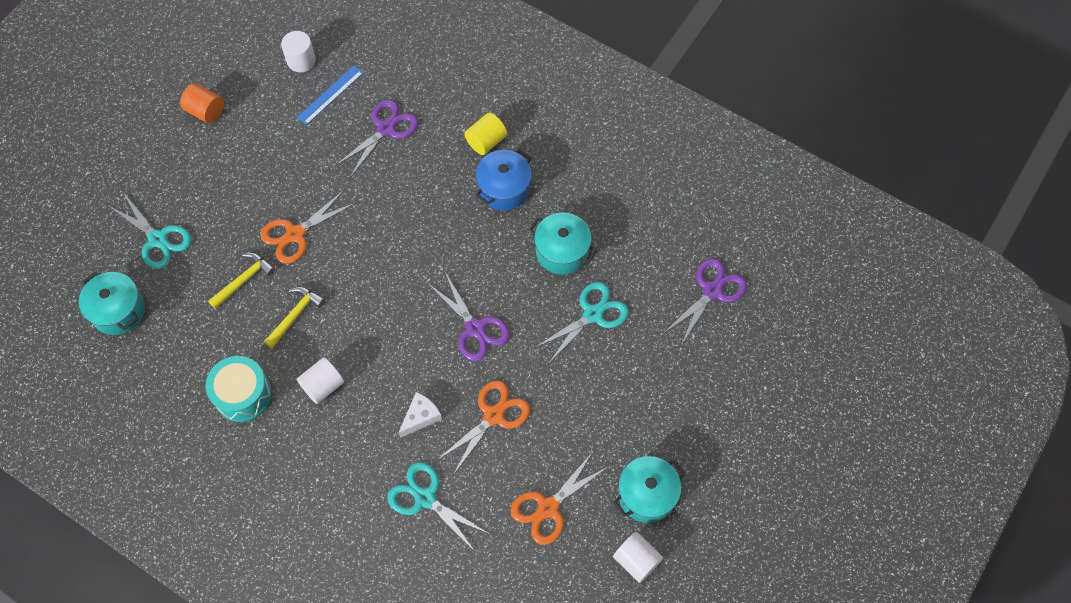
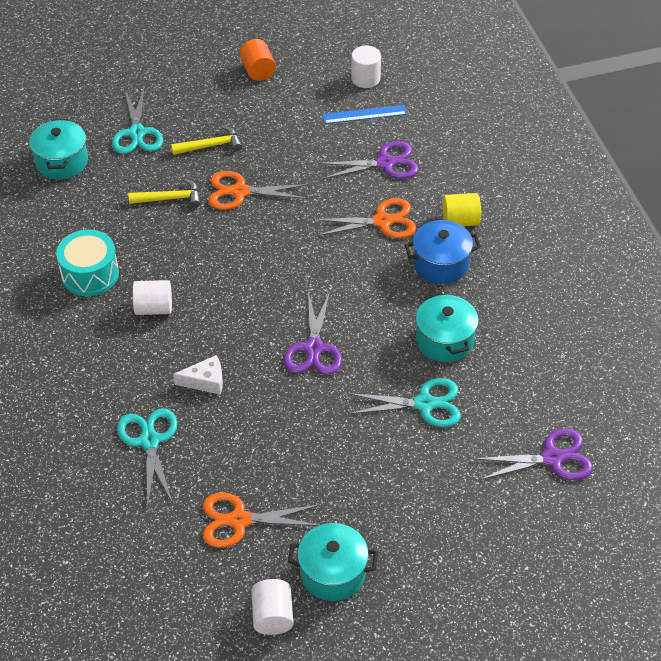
camera: 40 degrees right, 15 degrees down
yellow hammer [264,287,325,349] -> yellow hammer moved to [171,125,242,155]
orange scissors [437,380,530,474] -> orange scissors moved to [313,198,417,238]

